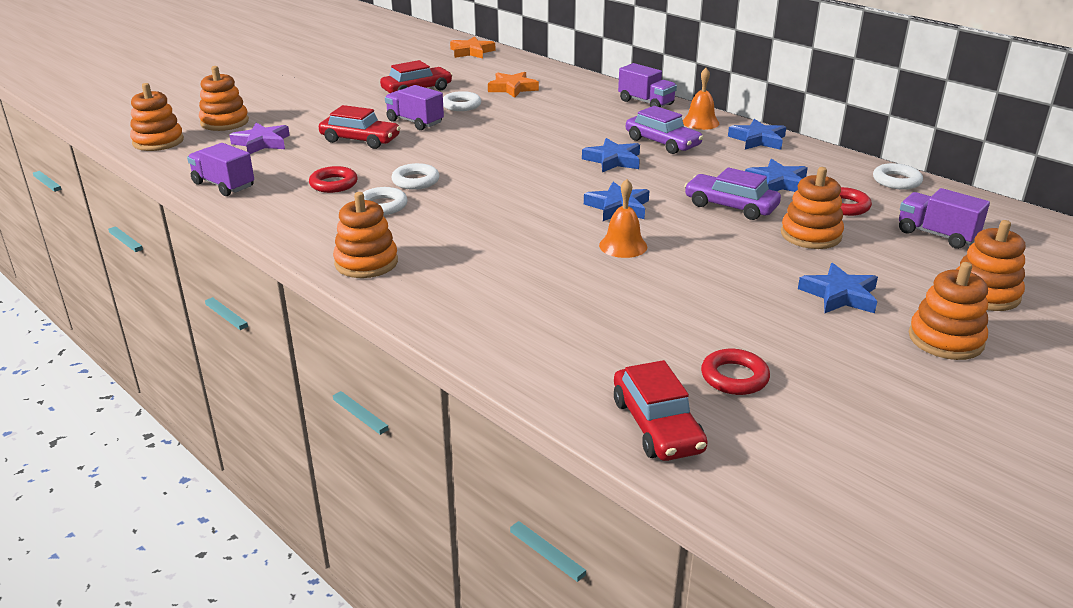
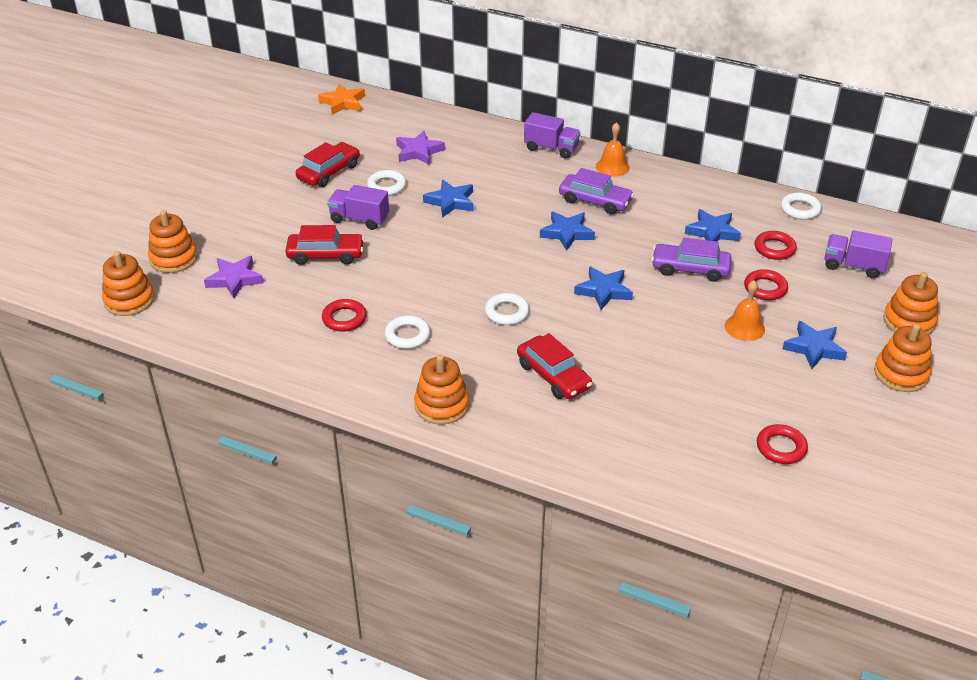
camera: 20 degrees left, 10 degrees up
purple truck [187,143,254,196] -> none
white ring [392,163,439,190] -> white ring moved to [485,293,529,325]
orange star [488,72,539,98] -> purple star [396,131,445,165]
orange bell [599,179,647,258] -> orange bell moved to [725,280,765,341]
red car [614,360,708,461] -> red car moved to [517,333,592,399]
blue star [728,119,786,150] -> blue star moved to [423,180,474,218]
orange stacking toy [781,167,844,249] -> red ring [744,269,788,300]

